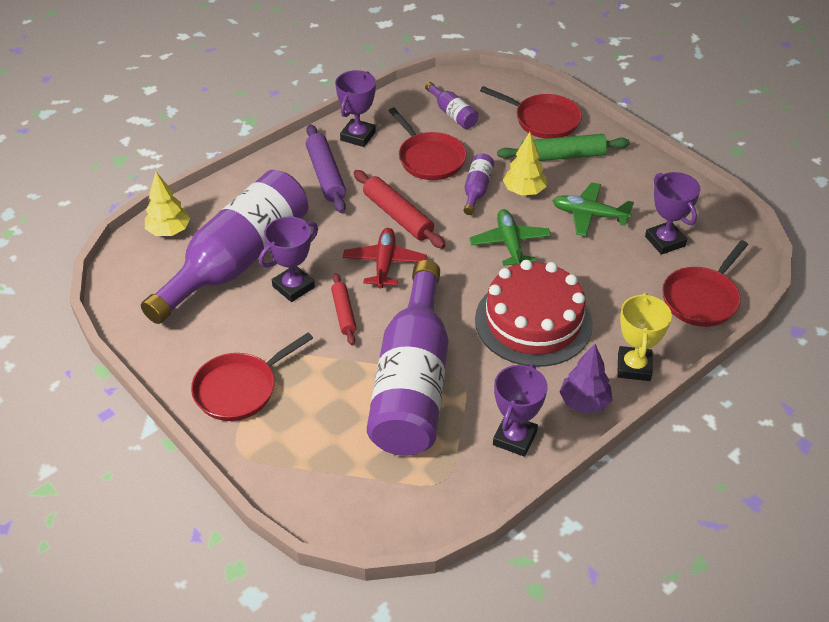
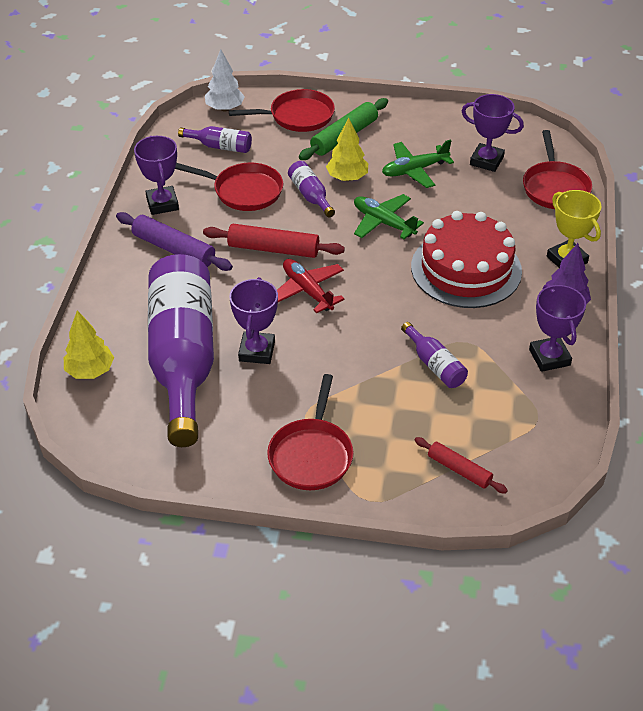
camera: 40 degrees left, 0 degrees up
red rolling pin [331,273,357,345] -> red rolling pin moved to [414,437,508,494]
purple bottle [367,260,448,456] -> purple bottle [401,322,468,388], size x0.40
none -> white tree [205,49,245,111]

